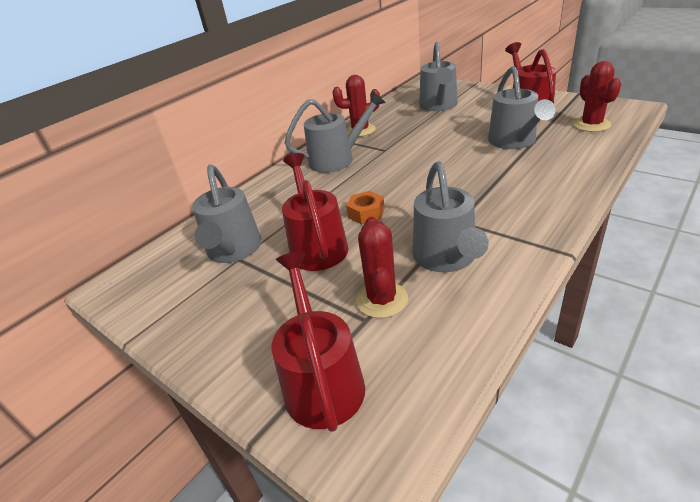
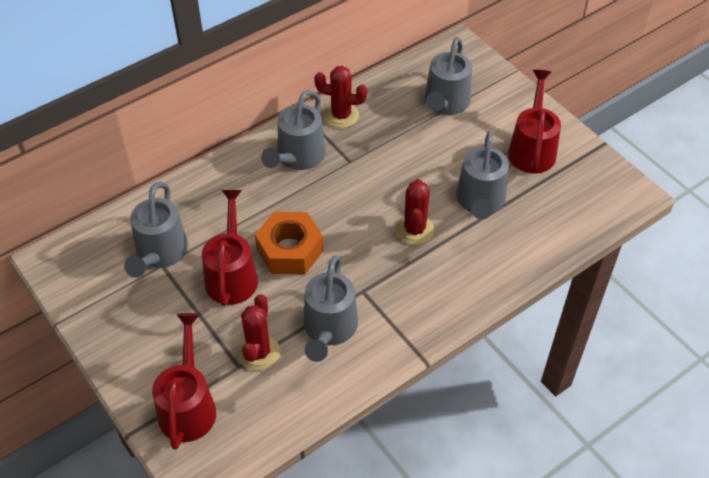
camera: 10 degrees right, 15 degrees up
grey watering can [285,91,386,173] -> grey watering can turned 120 degrees clockwise [261,90,326,170]
orange nut [346,191,385,225] -> orange nut [255,212,323,275], size x1.81
red cactus [573,61,621,132] -> red cactus moved to [395,179,434,245]

